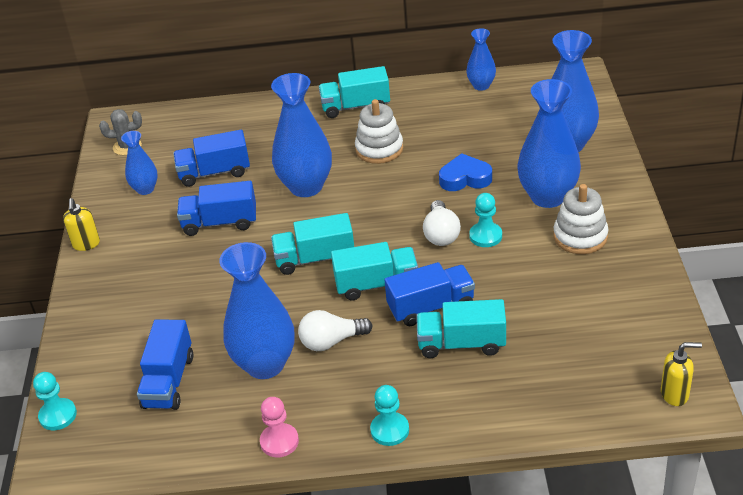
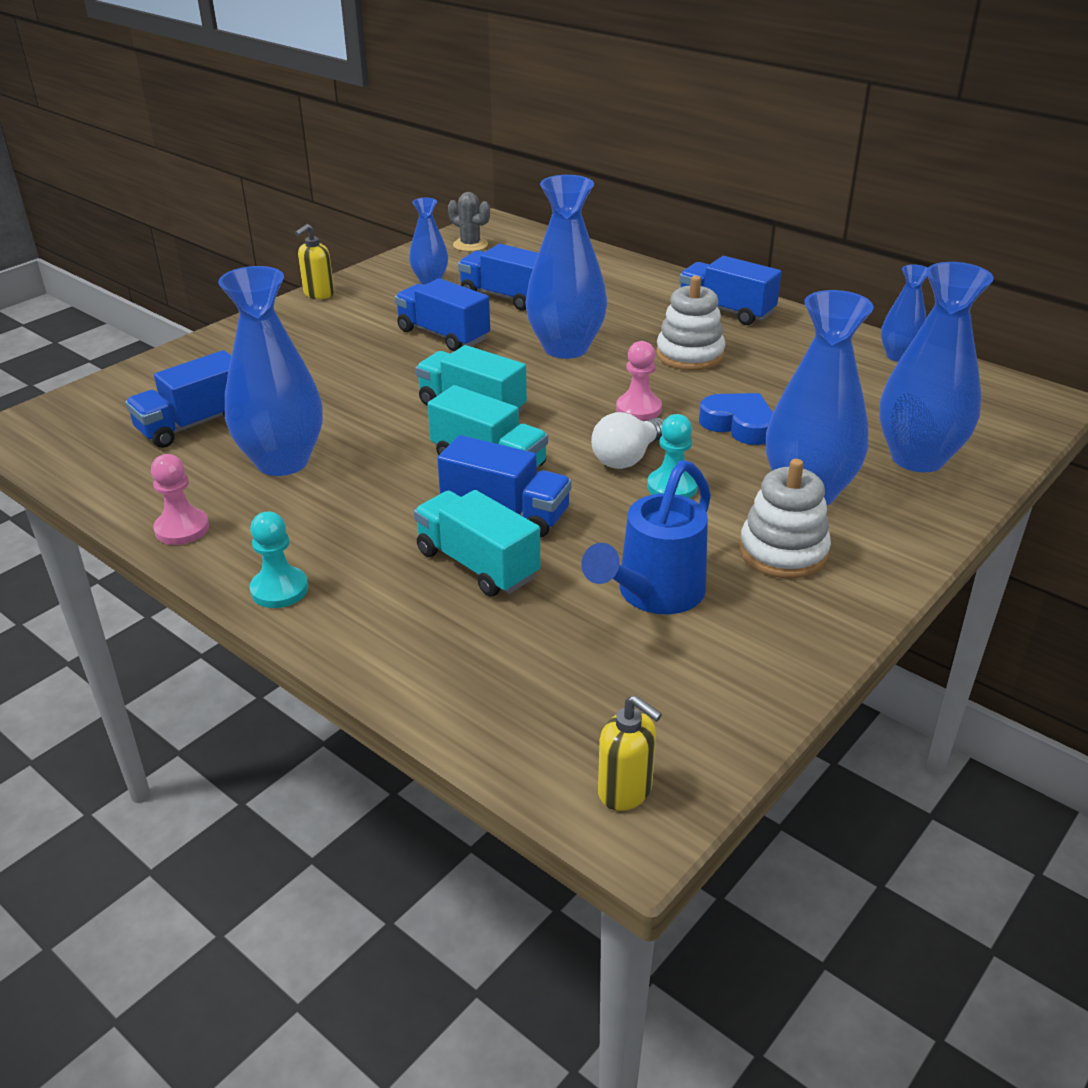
camera: 40 degrees right, 5 degrees down
turquoise pawn [33,372,77,430] -> none
white light bulb [298,310,373,351] -> none
turquoise truck [319,66,390,118] -> blue truck [679,256,782,325]
none -> blue watering can [581,460,711,614]
none -> pink pawn [616,341,662,421]

